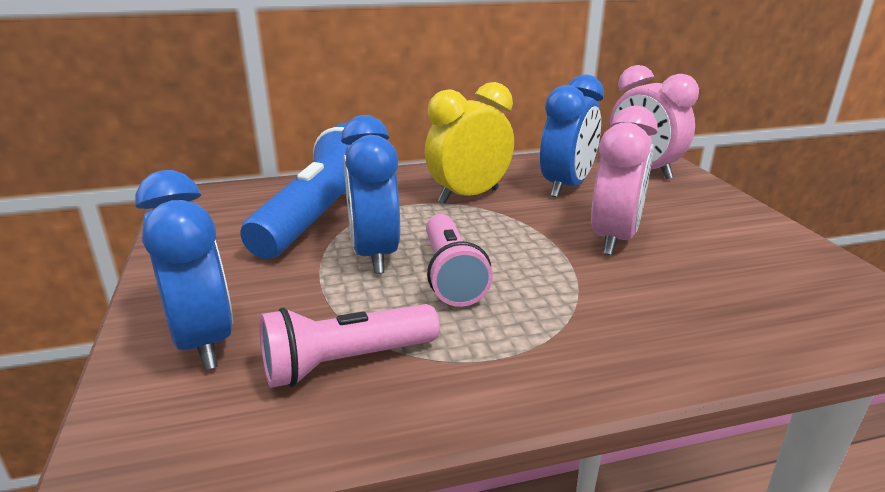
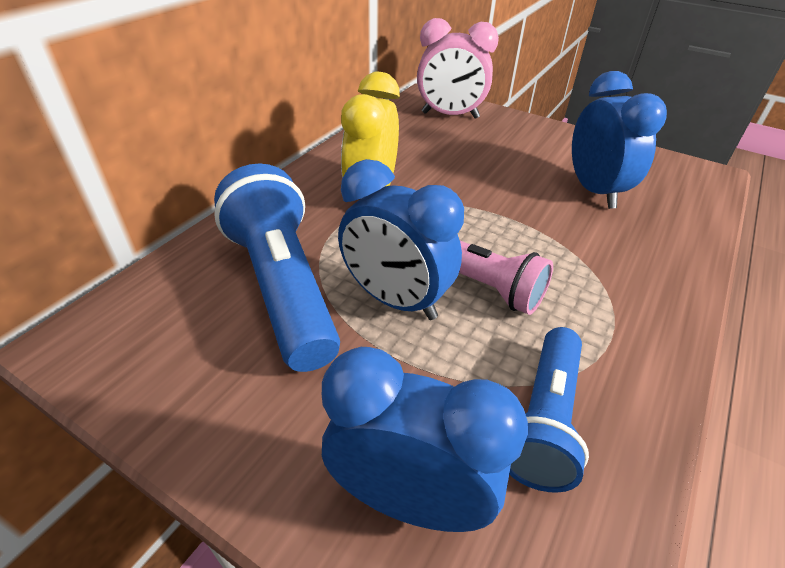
camera: 45 degrees left, 15 degrees up
pink flashlight [259,304,440,388] -> blue flashlight [509,327,589,493]
blue clock [540,74,604,198] -> blue clock moved to [572,71,667,209]
pink clock [591,106,658,255] -> none

